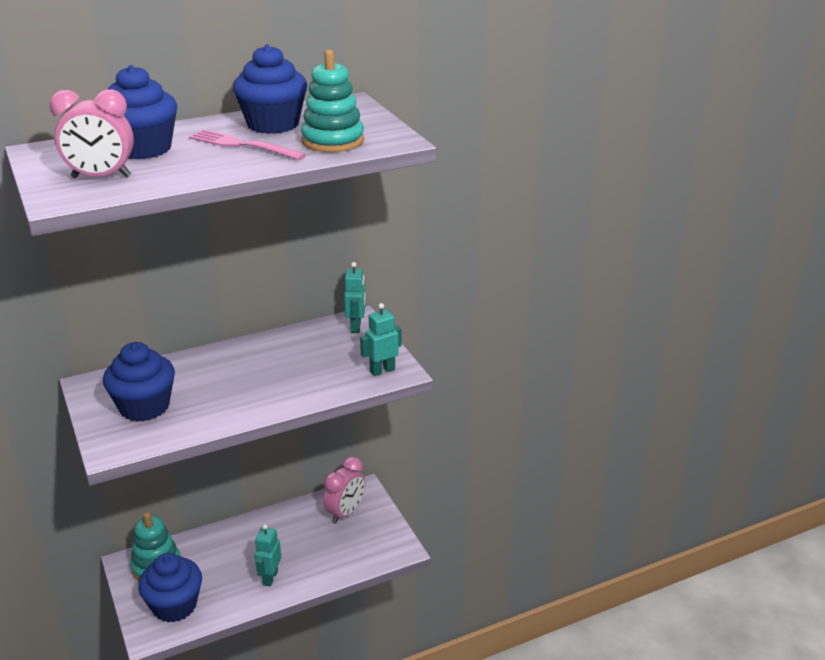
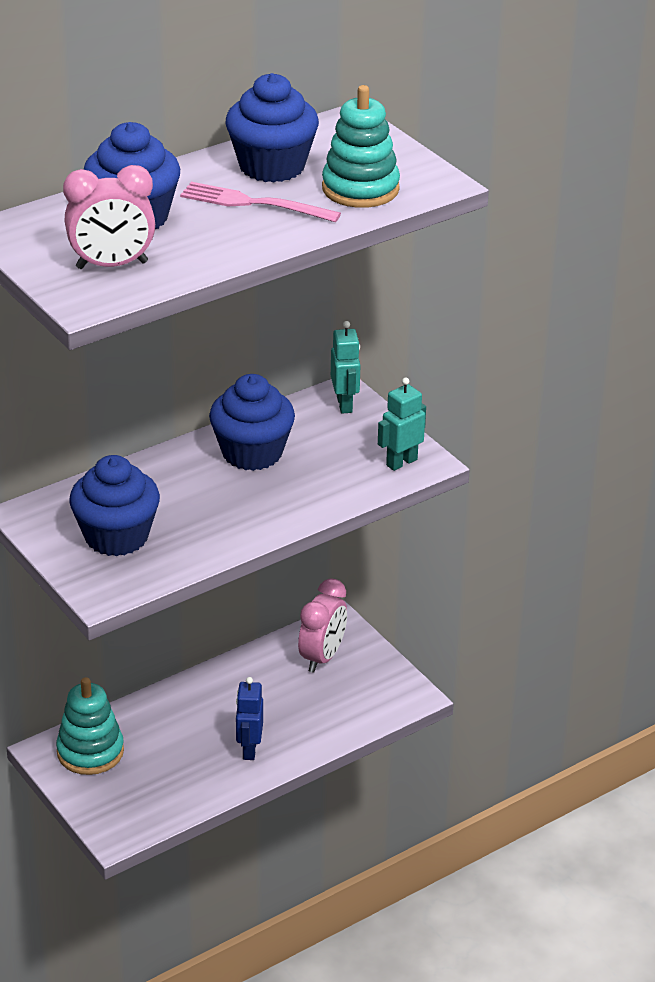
camera: 10 degrees left, 5 degrees up
blue cupcake [138,553,202,622] -> blue cupcake moved to [209,374,295,471]
turquoise robot [255,524,281,587] -> blue robot [236,677,263,760]

